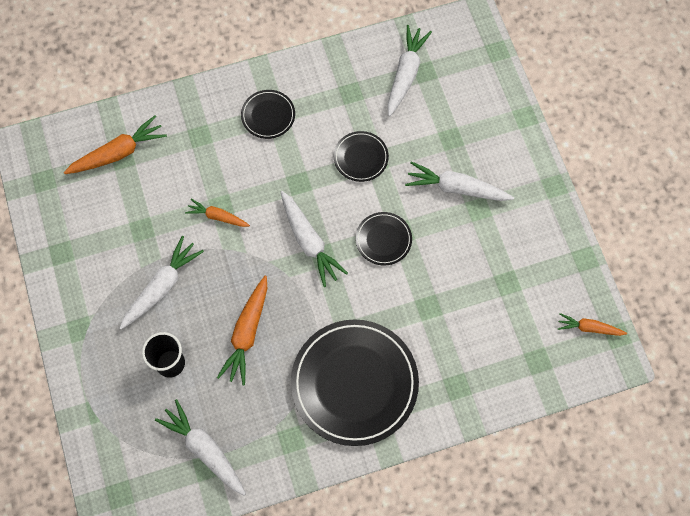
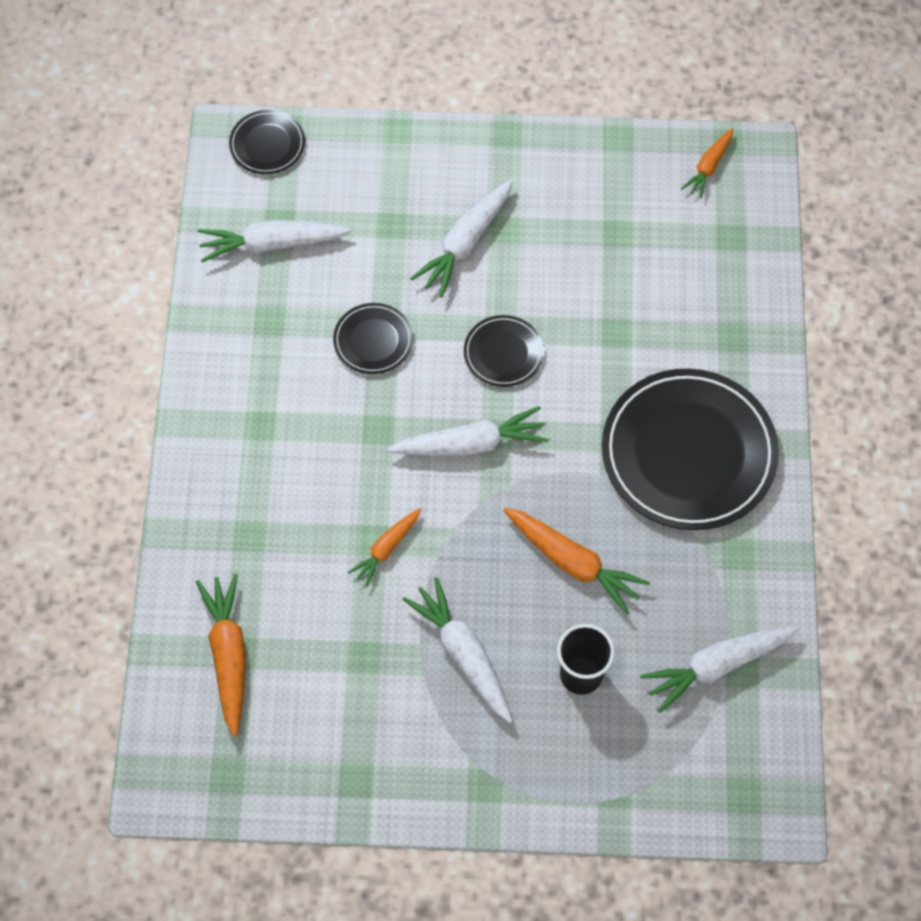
camera: 70 degrees left, 5 degrees down
black plate [241,90,295,139] -> black plate moved to [229,110,305,174]
white carrot [388,25,432,116] -> white carrot turned 45 degrees counterclockwise [198,220,351,262]

